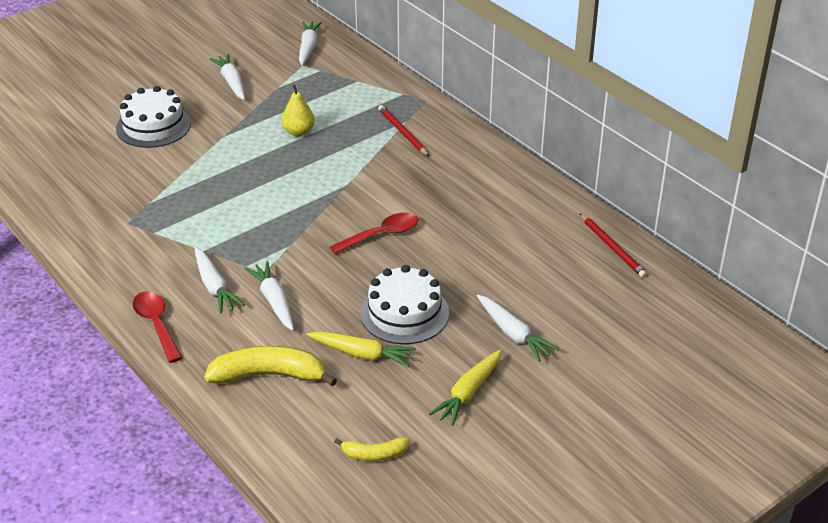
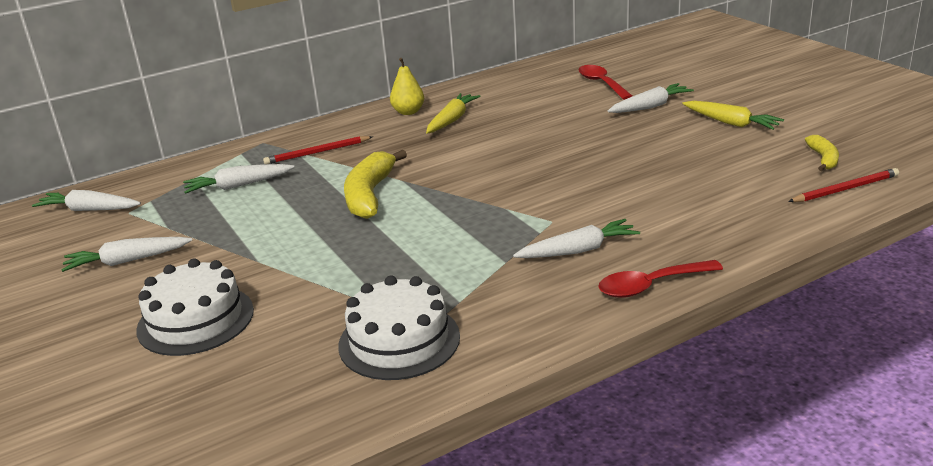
camera: 80 degrees left, 10 degrees down
yellow banana [204,346,337,387] -> yellow banana moved to [344,149,407,219]
white carrot [244,261,294,331] -> white carrot moved to [183,164,294,194]
yellow pear [282,85,315,136] -> yellow pear moved to [390,58,424,115]
yellow carrot [306,331,416,367] -> yellow carrot moved to [426,93,481,134]
red spoon [330,213,418,254] -> red spoon moved to [579,65,632,100]
white cake [361,265,449,344] -> white cake moved to [338,276,460,380]
red pencil [579,213,647,278] -> red pencil moved to [788,168,899,202]

